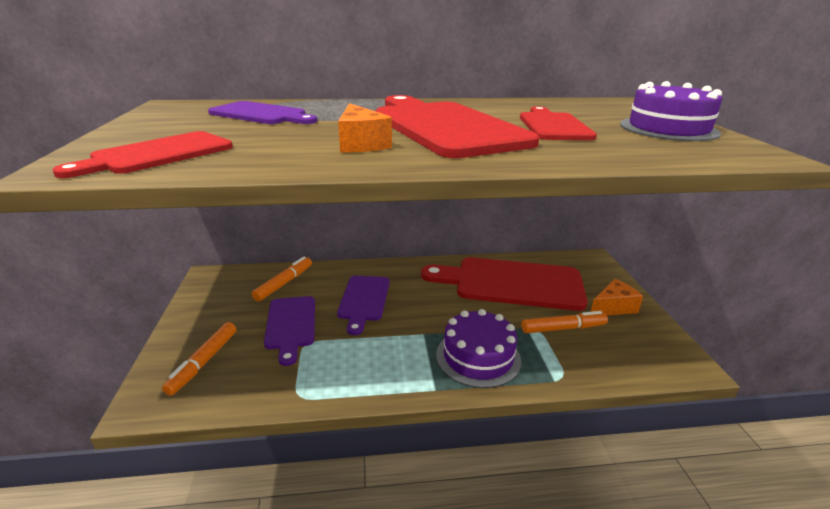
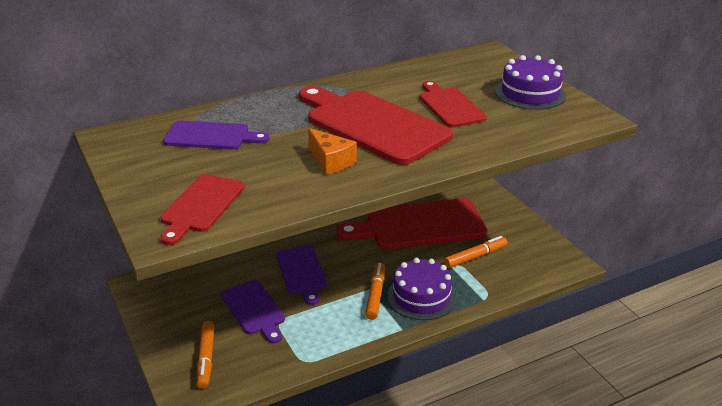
camera: 20 degrees left, 5 degrees up
orange marker [252,256,312,301] -> orange marker moved to [365,263,385,320]
orange cheese [591,279,643,315] -> none

